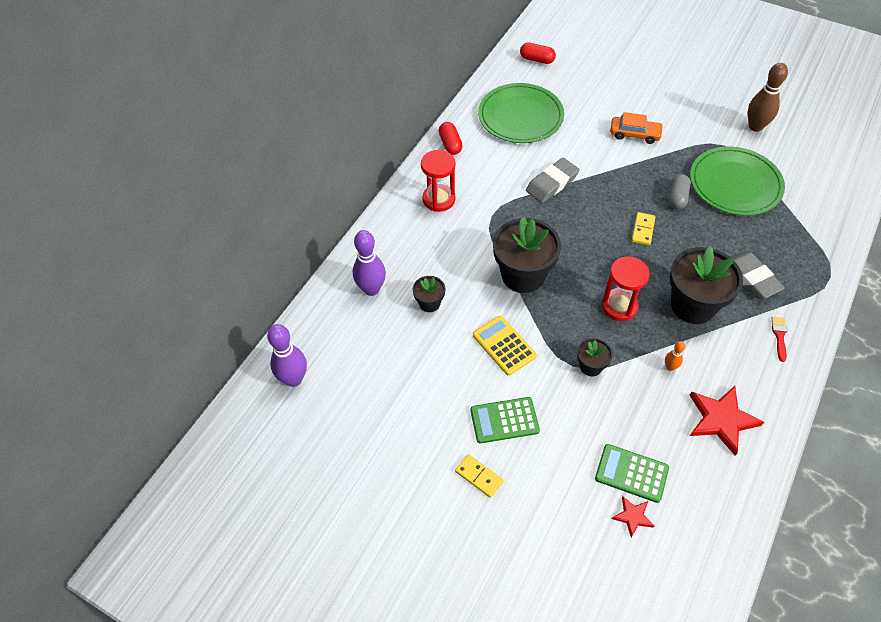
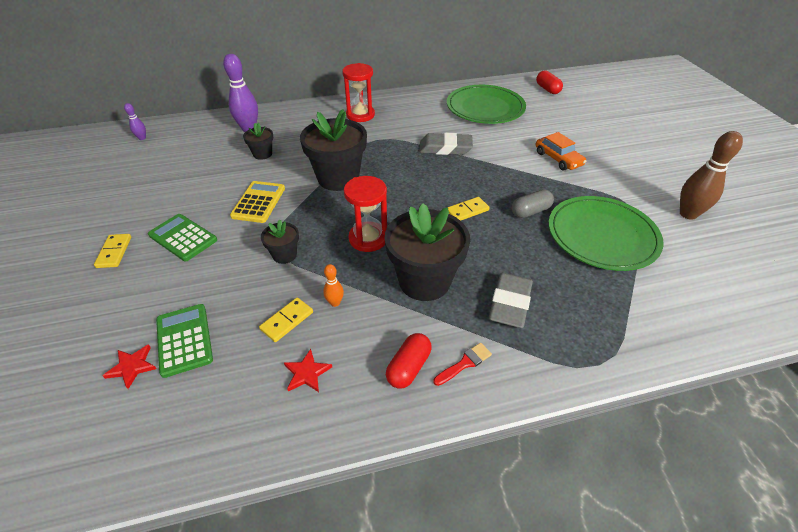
camera: 45 degrees right, 10 degrees down
purple bowling pin [267,324,307,387] -> purple bowling pin [124,103,146,140], size x0.49
red capsule [439,122,463,155] -> red capsule moved to [386,333,432,389]
red star [689,386,764,456] -> red star [284,349,332,392], size x0.52
none -> yellow domino [259,298,313,342]

